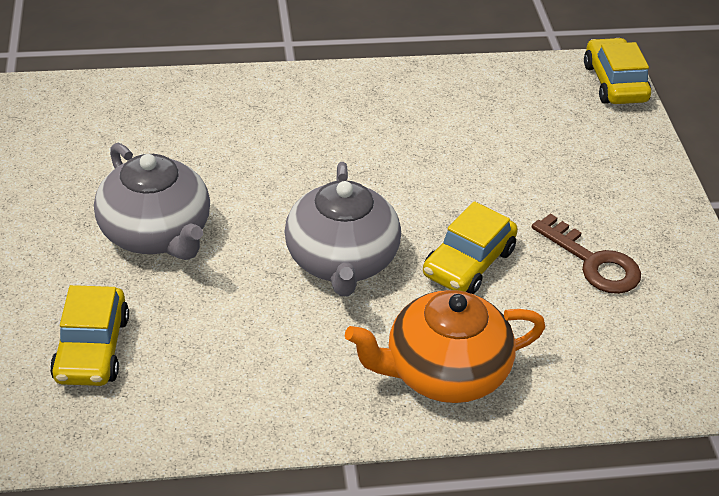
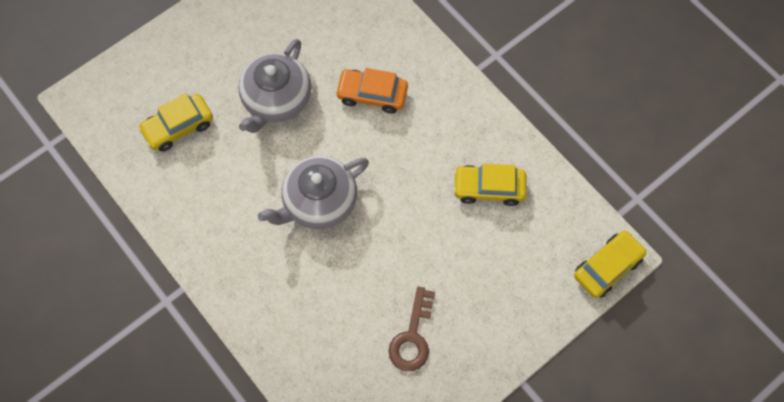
camera: 60 degrees right, 25 degrees up
orange teapot [345,290,546,403] -> none
yellow car [423,201,518,294] -> yellow car moved to [453,164,526,206]
none -> orange car [335,68,408,114]

